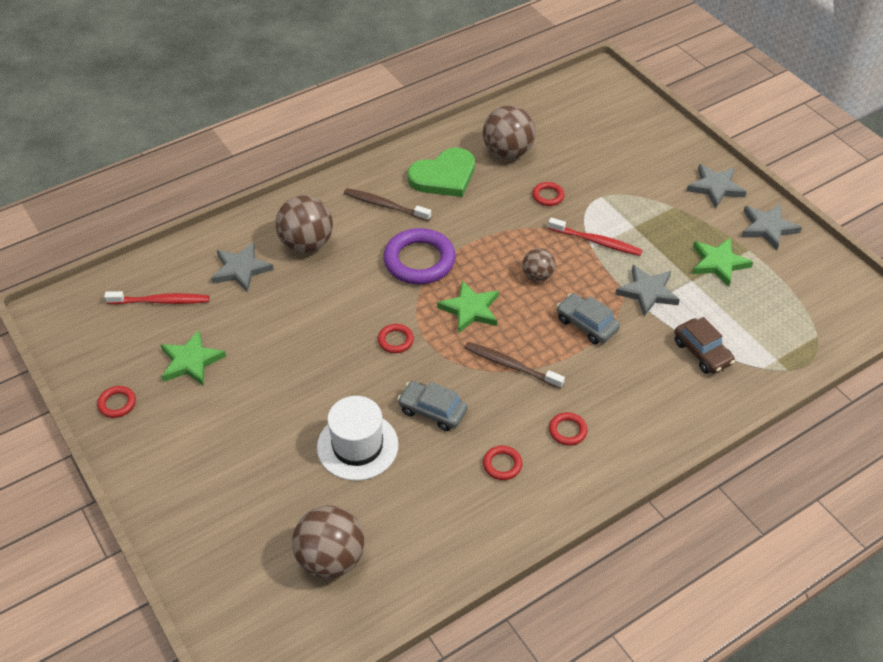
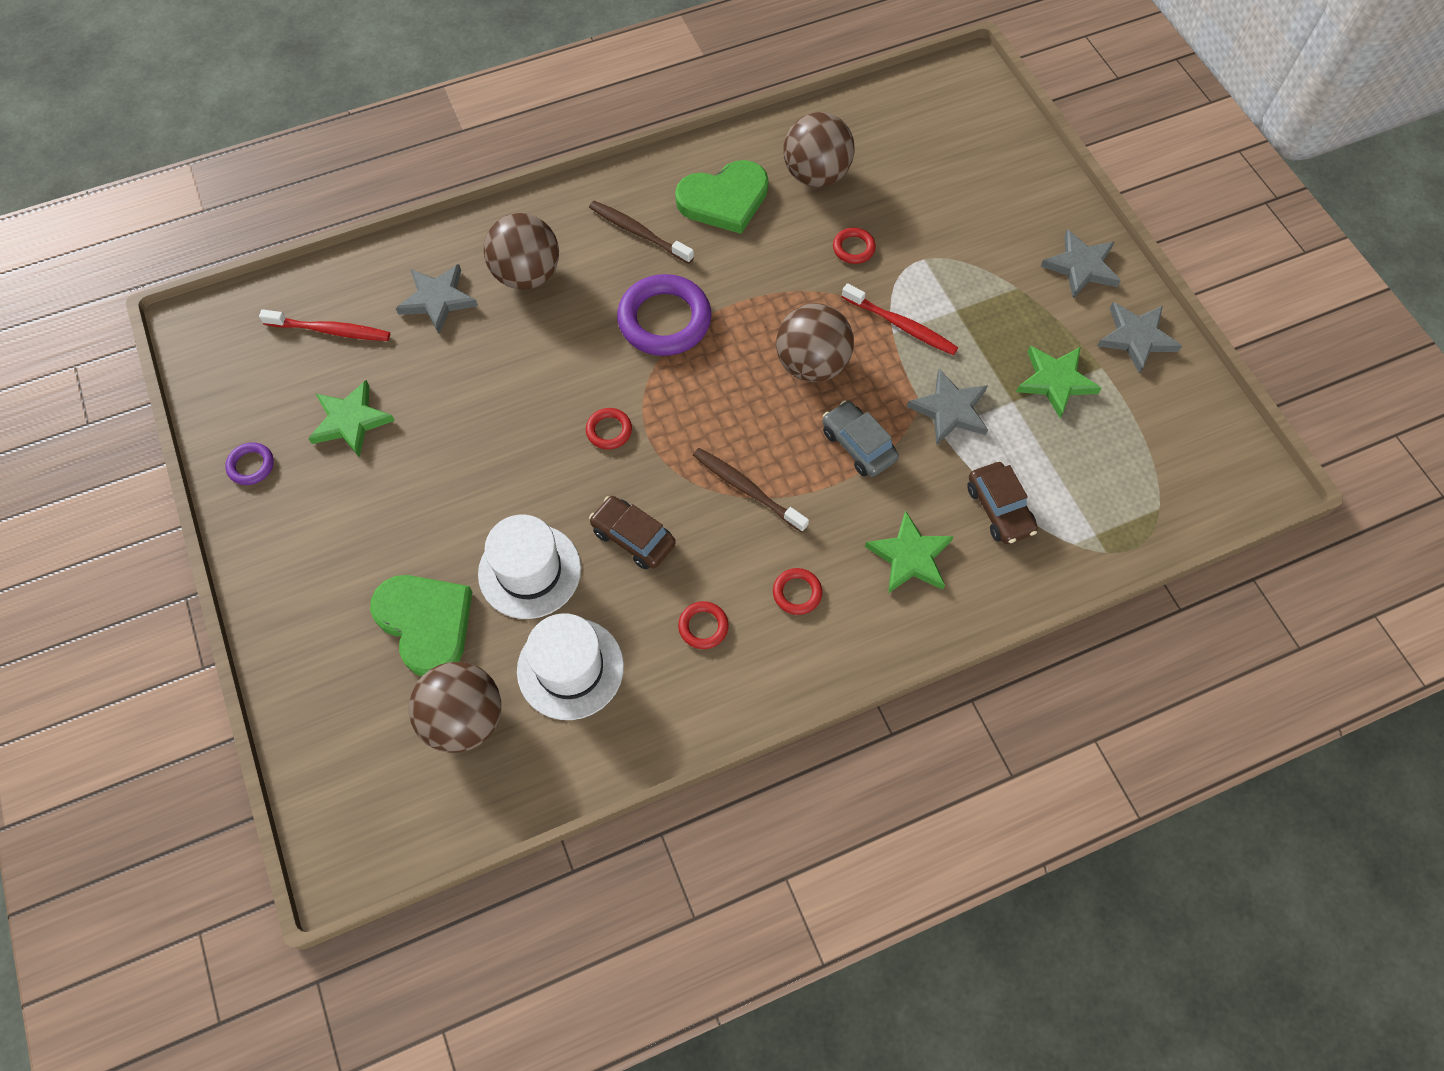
camera: 10 degrees right, 15 degrees up
red ring [97,386,136,418] -> purple ring [225,442,274,485]
grey car [397,381,468,431] -> brown car [589,496,676,569]
green star [437,280,499,334] -> green star moved to [865,510,954,593]
brown ball [522,248,556,281] -> brown ball [776,303,854,382], size x1.75
none -> green heart [370,575,472,676]
none -> white hat [517,613,624,720]

